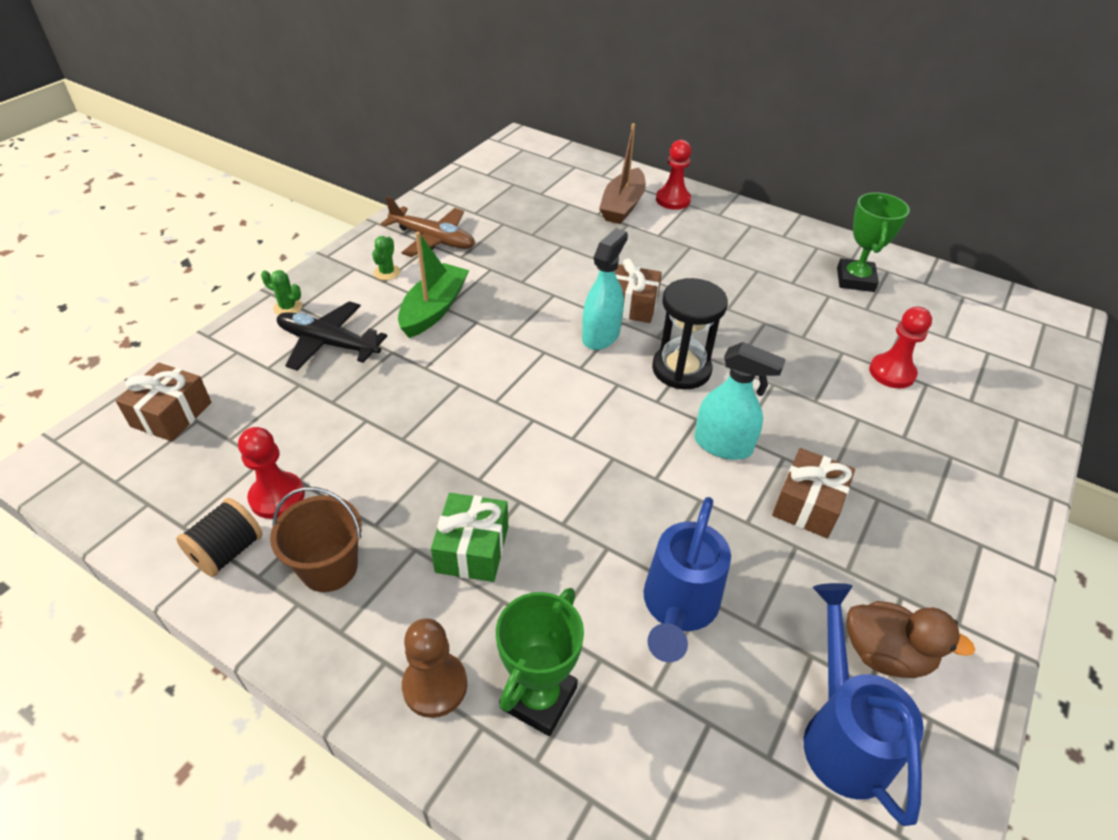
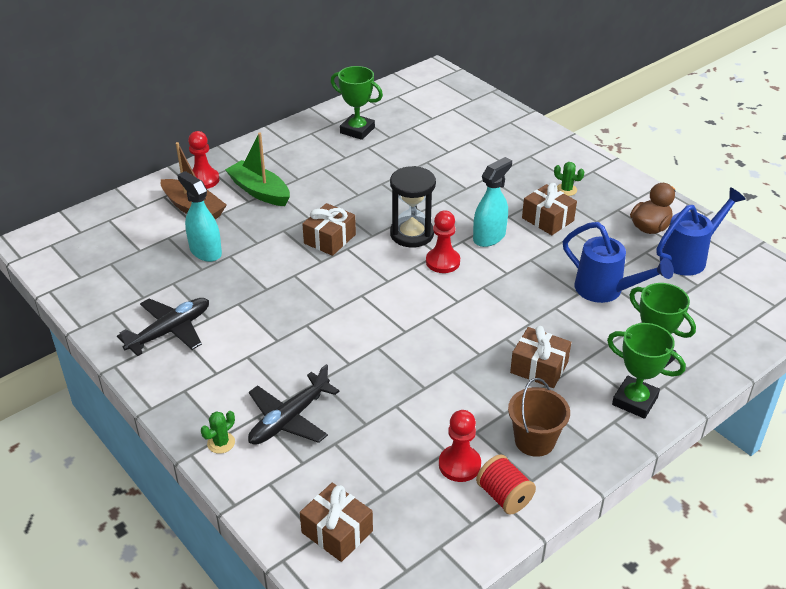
camera: 70 degrees left, 5 degrees down
black spool [176,498,263,577] -> red spool [476,454,536,515]
green cactus [372,236,401,280] -> green cactus moved to [554,162,584,196]
brown plane [381,197,475,257] -> black plane [117,298,209,356]
green boat [398,232,469,338] -> green boat moved to [225,132,290,206]
brown pawn [402,618,467,718] -> green trophy [607,323,686,419]
green gift [431,493,508,582] -> brown gift [510,326,571,388]
turquoise spray bottle [582,228,628,350] -> turquoise spray bottle moved to [177,171,222,262]
blue watering can [803,583,924,826] -> blue watering can turned 135 degrees clockwise [657,187,746,276]
red pawn [869,306,932,388] -> red pawn moved to [426,211,460,273]

